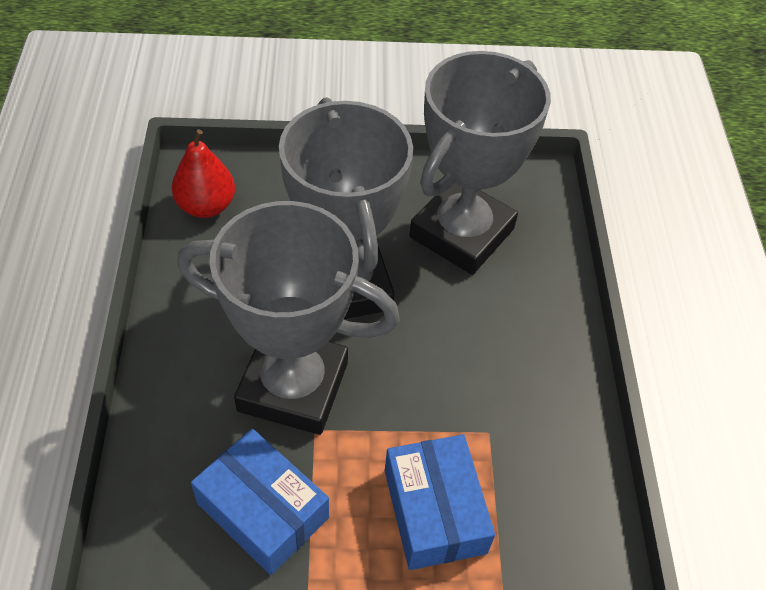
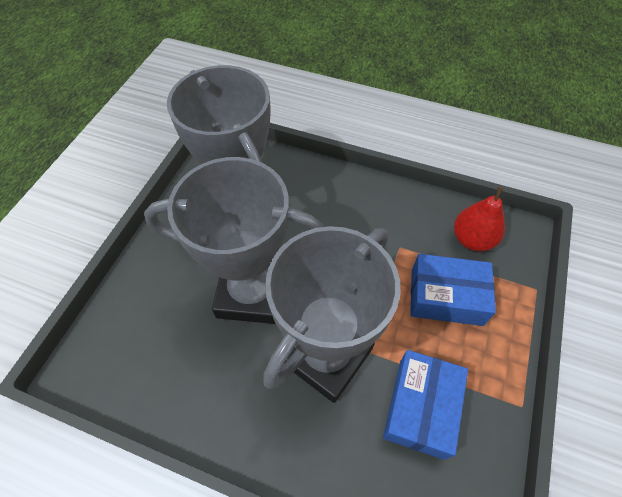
camera: 65 degrees left, 5 degrees up
red pear [172,130,235,218] -> red pear moved to [454,186,505,251]
blue box [191,428,329,575] -> blue box turned 45 degrees counterclockwise [383,350,468,460]

